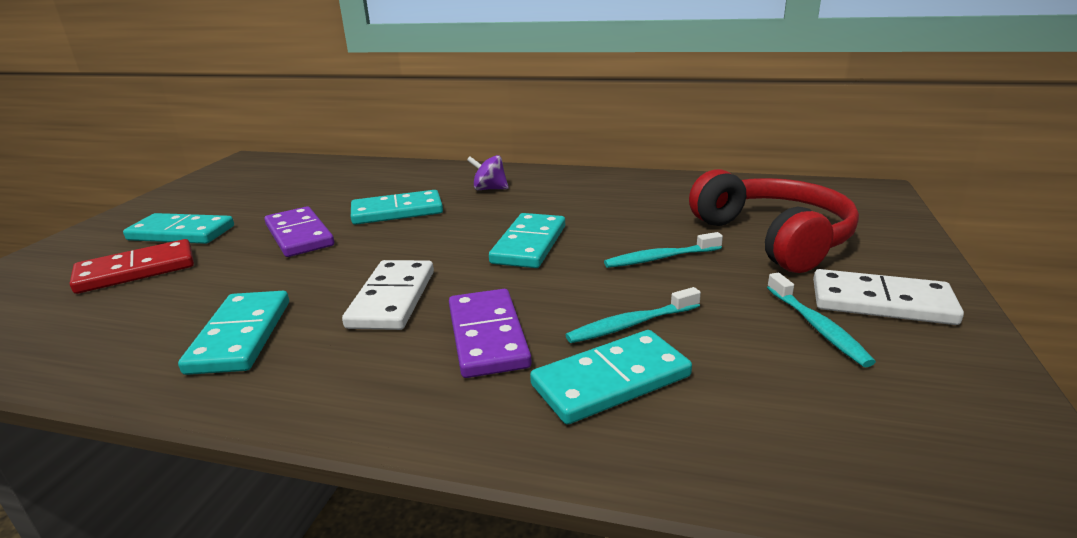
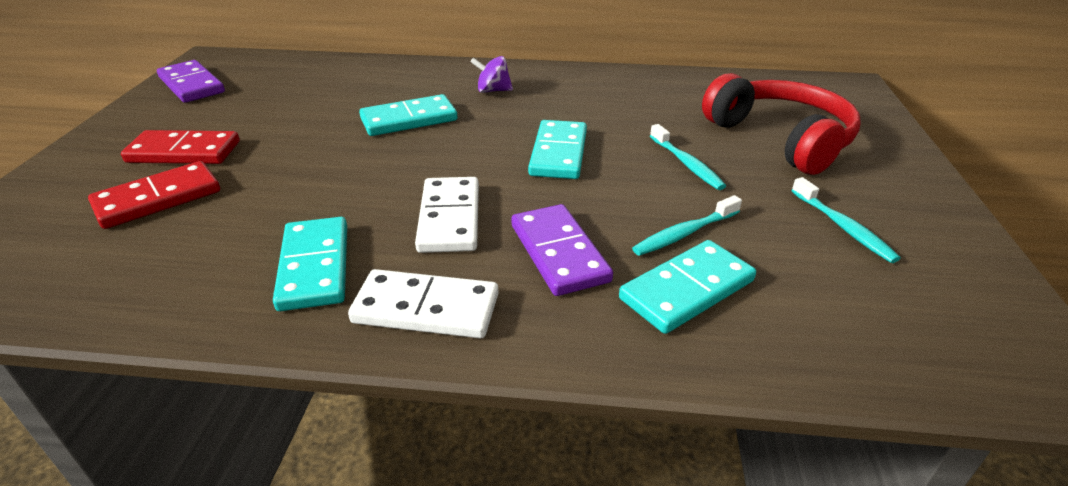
camera: 10 degrees left, 10 degrees up
turquoise domino [123,213,234,244] -> red domino [121,130,240,164]
purple domino [264,206,334,257] -> purple domino moved to [157,60,225,103]
turquoise toothbrush [604,232,723,268] -> turquoise toothbrush turned 90 degrees counterclockwise [650,124,726,190]
white domino [813,269,964,325] -> white domino moved to [348,269,499,338]

